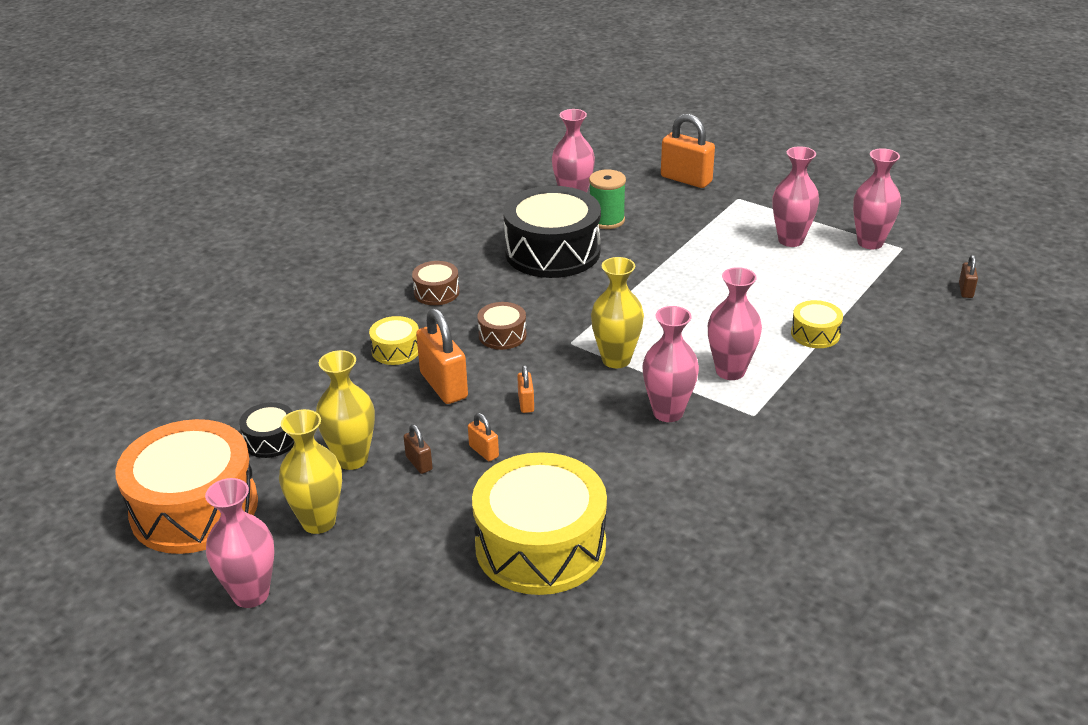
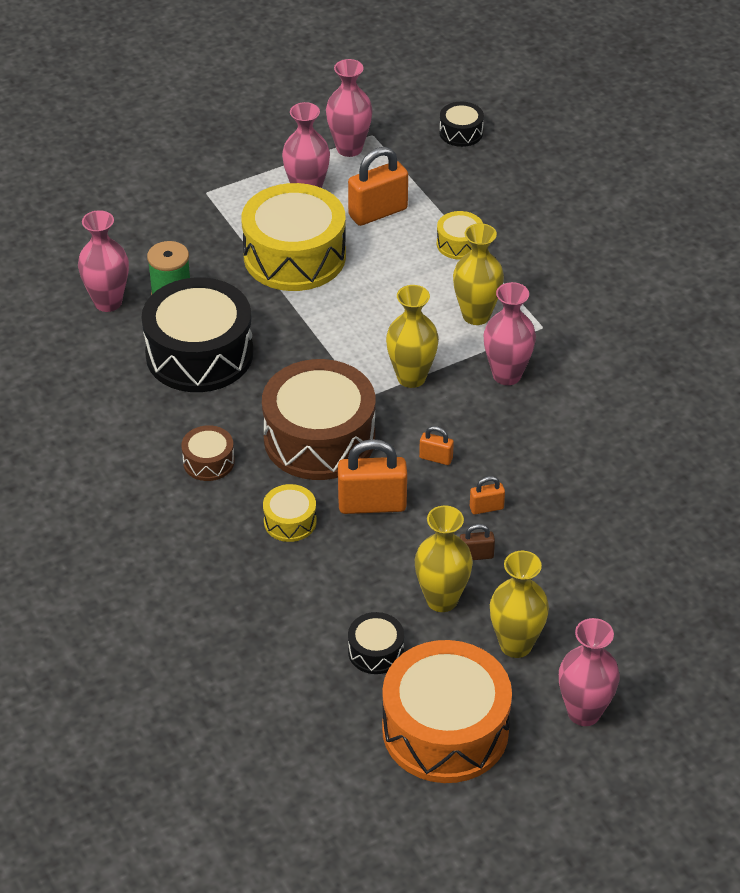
camera: 65 degrees left, 10 degrees up
yellow drum [472,452,607,595] -> yellow drum moved to [241,183,346,291]
brown drum [478,302,527,350] -> brown drum [262,359,375,480], size x2.20
orange padlock [661,114,715,188] -> orange padlock moved to [348,147,408,226]
pink vase [708,267,762,380] -> yellow vase [453,223,504,325]
brown padlock [959,255,978,298] -> black drum [439,102,484,147]

